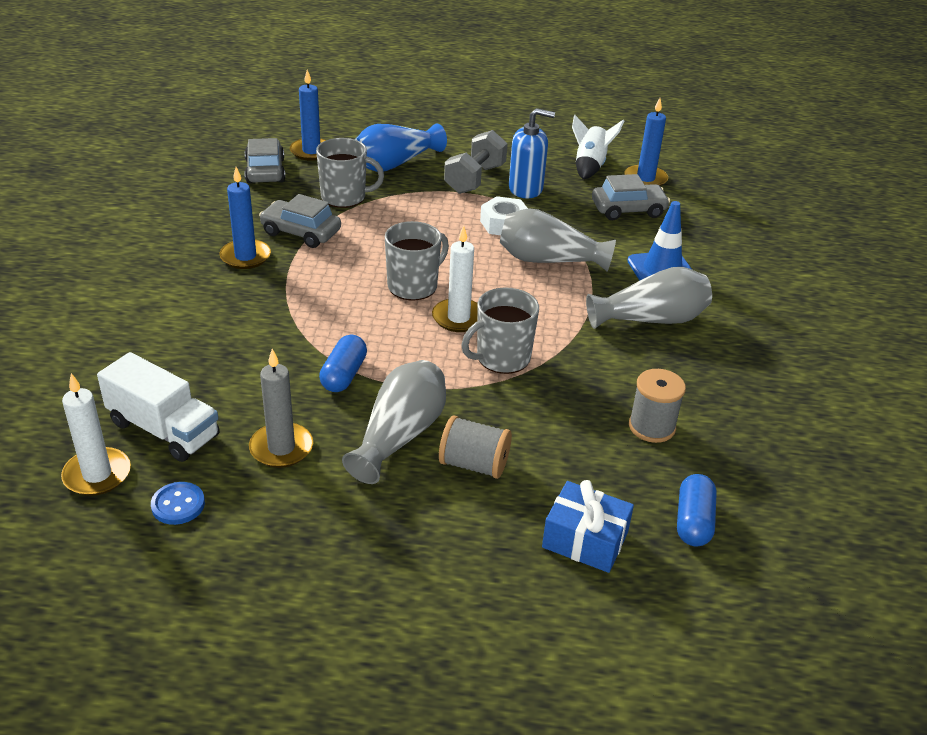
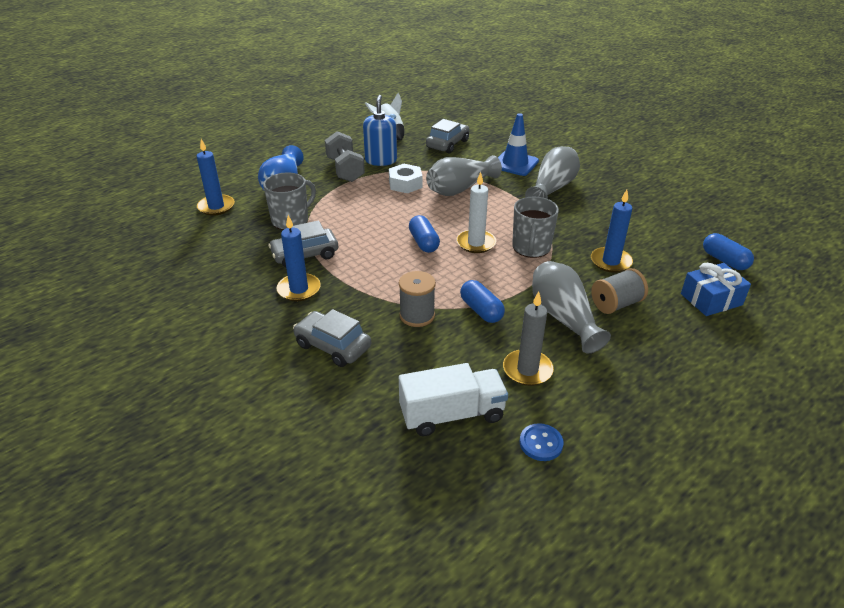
camera: 45 degrees left, 0 degrees up
white candle [61,373,131,496] -> none
grey car [244,138,286,184] -> grey car moved to [293,309,371,367]
grey mug [385,221,449,300] -> blue capsule [409,215,440,253]
blue soap dispenser [509,108,555,198] -> blue soap dispenser turned 45 degrees counterclockwise [363,95,397,166]
blue candle [624,98,668,186] -> blue candle moved to [591,190,633,273]
grey spool [629,369,686,443] -> grey spool moved to [399,271,436,327]

